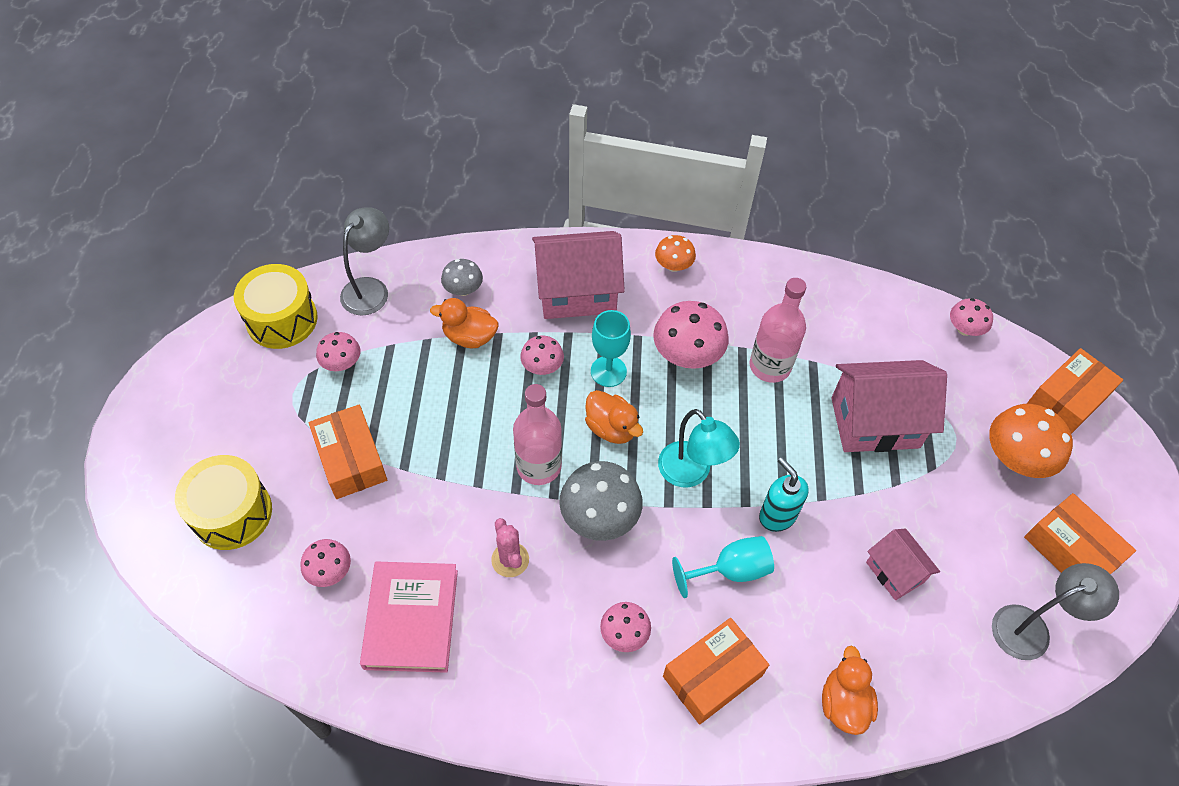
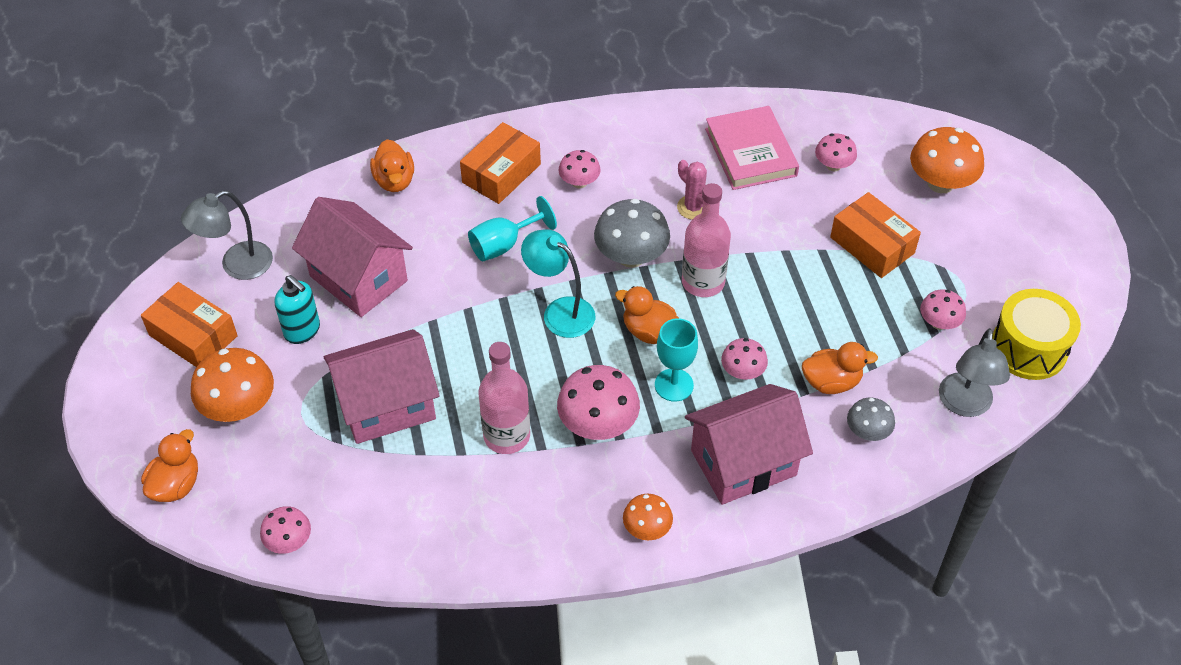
camera: 165 degrees right, 5 degrees down
yellow drum [175,455,272,550] -> orange mushroom [910,127,984,193]
turquoise soap dispenser [759,457,808,532] -> turquoise soap dispenser moved to [275,275,320,344]
pink house [866,528,940,600] -> pink house [292,197,413,317], size x1.81
orange box [1027,348,1123,434] -> orange duck [141,429,198,502]

